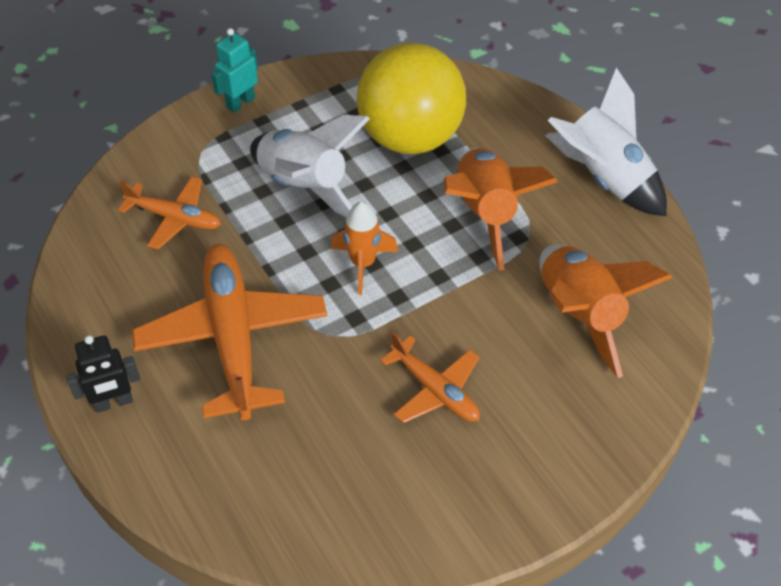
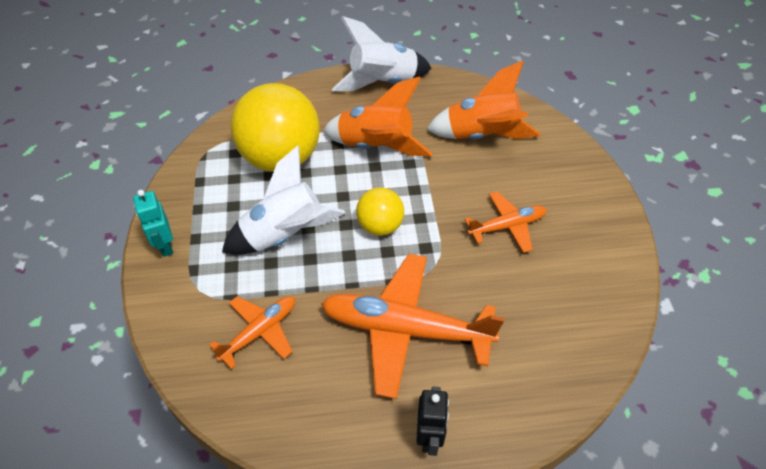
camera: 65 degrees left, 0 degrees up
orange rocket [331,201,398,295] -> yellow ball [356,188,404,236]

